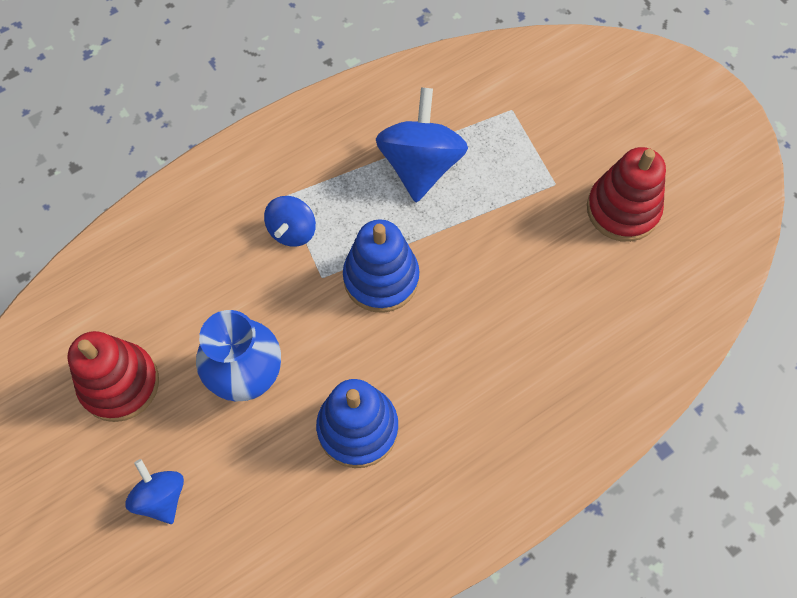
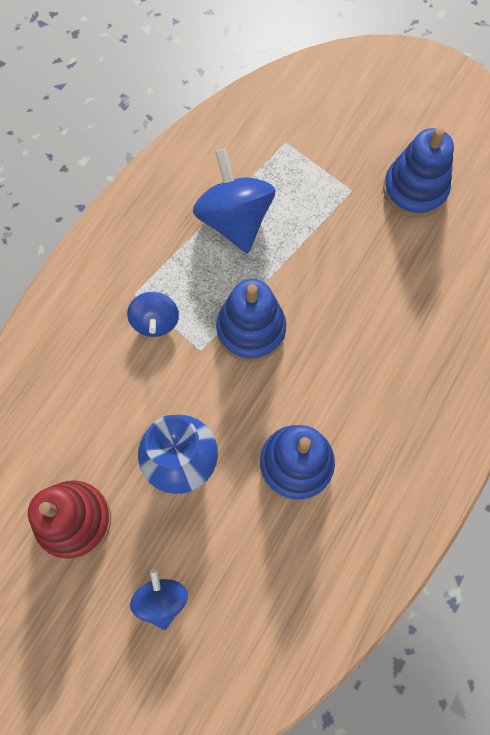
camera: 25 degrees left, 5 degrees up
blue spinning top [125,459,184,524] -> blue spinning top turned 45 degrees clockwise [130,568,188,630]
red stacking toy [587,147,666,242] -> blue stacking toy [383,127,454,218]

